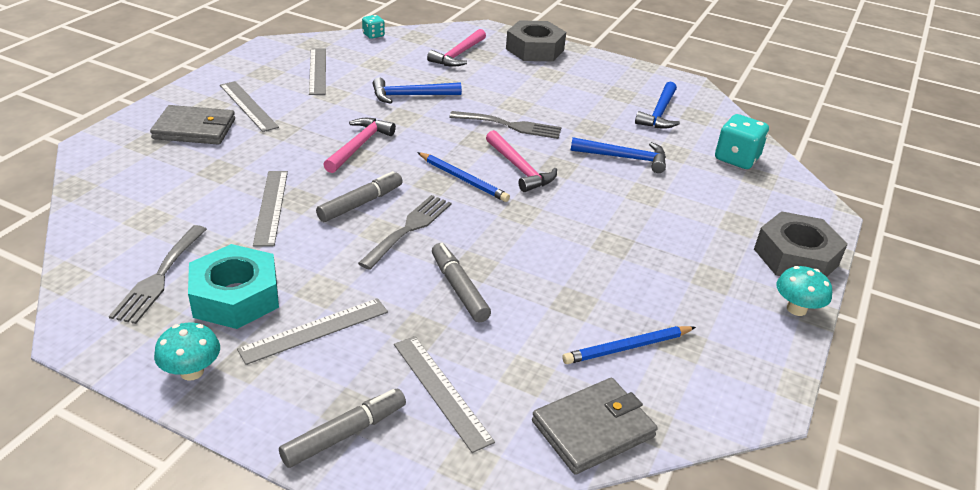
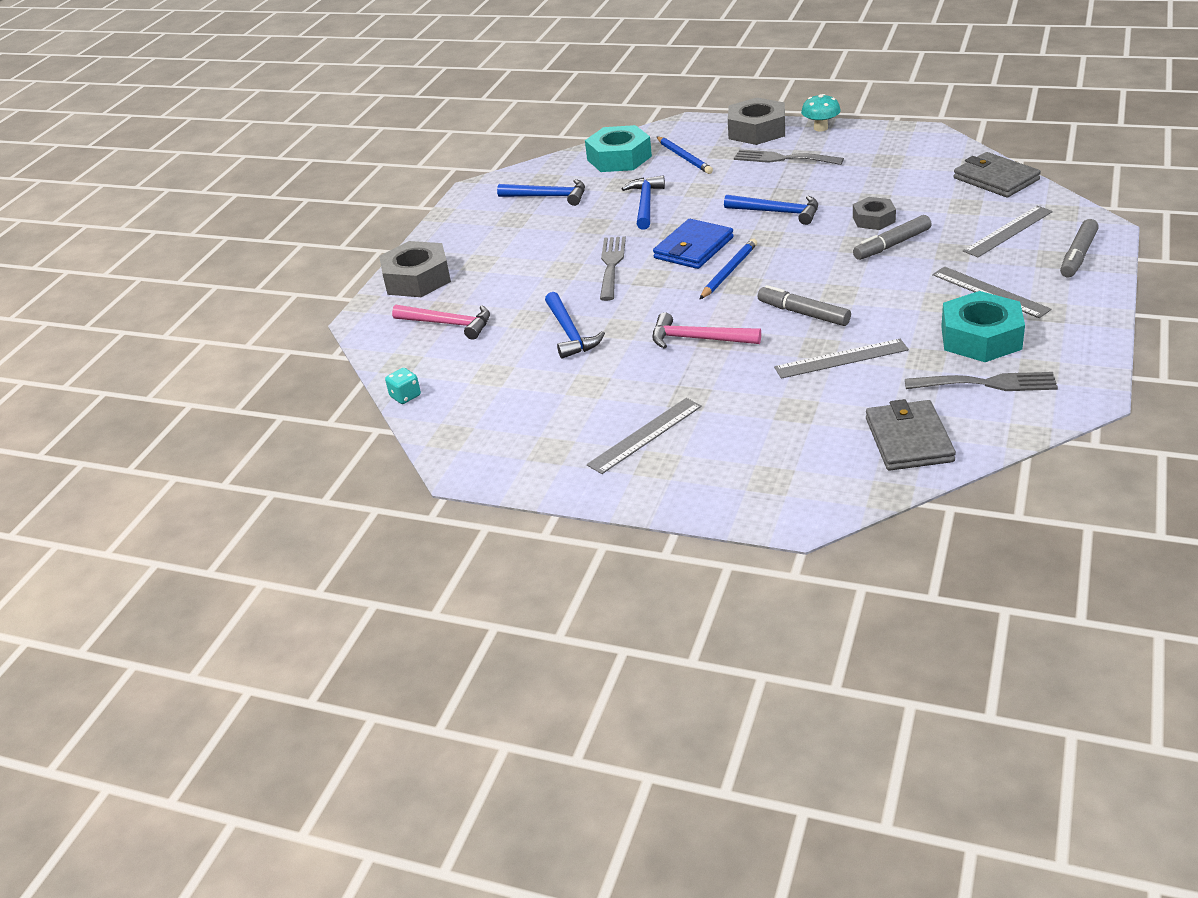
camera: 90 degrees left, 0 degrees up
grey wallet [150,105,235,145] -> grey wallet moved to [866,399,956,471]
turquoise mushroom [154,323,220,381] -> none
grey marker [279,389,406,468] -> grey marker turned 105 degrees counterclockwise [1060,219,1099,277]
grey ruler [309,49,326,95] -> none
grey fork [358,195,452,270] -> grey fork moved to [734,149,844,165]
pink hammer [486,130,557,192] -> blue wallet [653,219,734,269]
blue pencil [562,326,696,364] -> blue pencil moved to [657,137,713,174]
turquoise dice [715,114,769,169] -> turquoise nut [585,125,652,172]
none -> blue hammer [724,195,818,225]
none -> grey nut [853,197,896,230]

